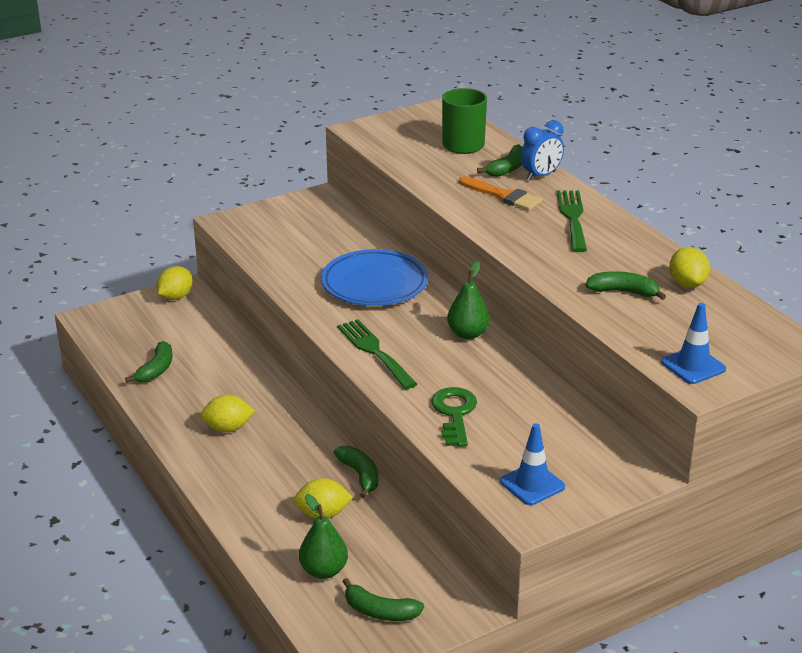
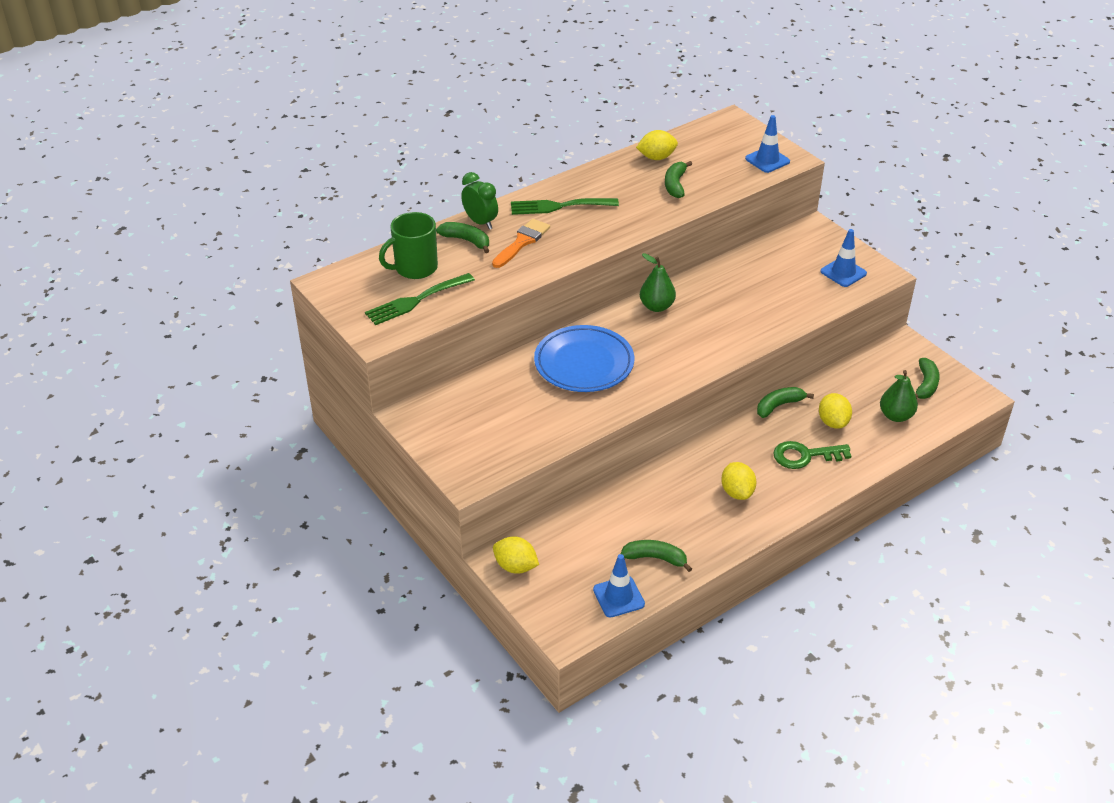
camera: 95 degrees left, 10 degrees up
green fork [337,319,417,389] -> green fork moved to [365,273,475,325]
green key [431,387,477,447] -> green key moved to [773,441,851,469]
blue clock [521,120,564,181] -> green clock [461,172,498,229]
none -> blue traffic cone [593,554,645,618]

